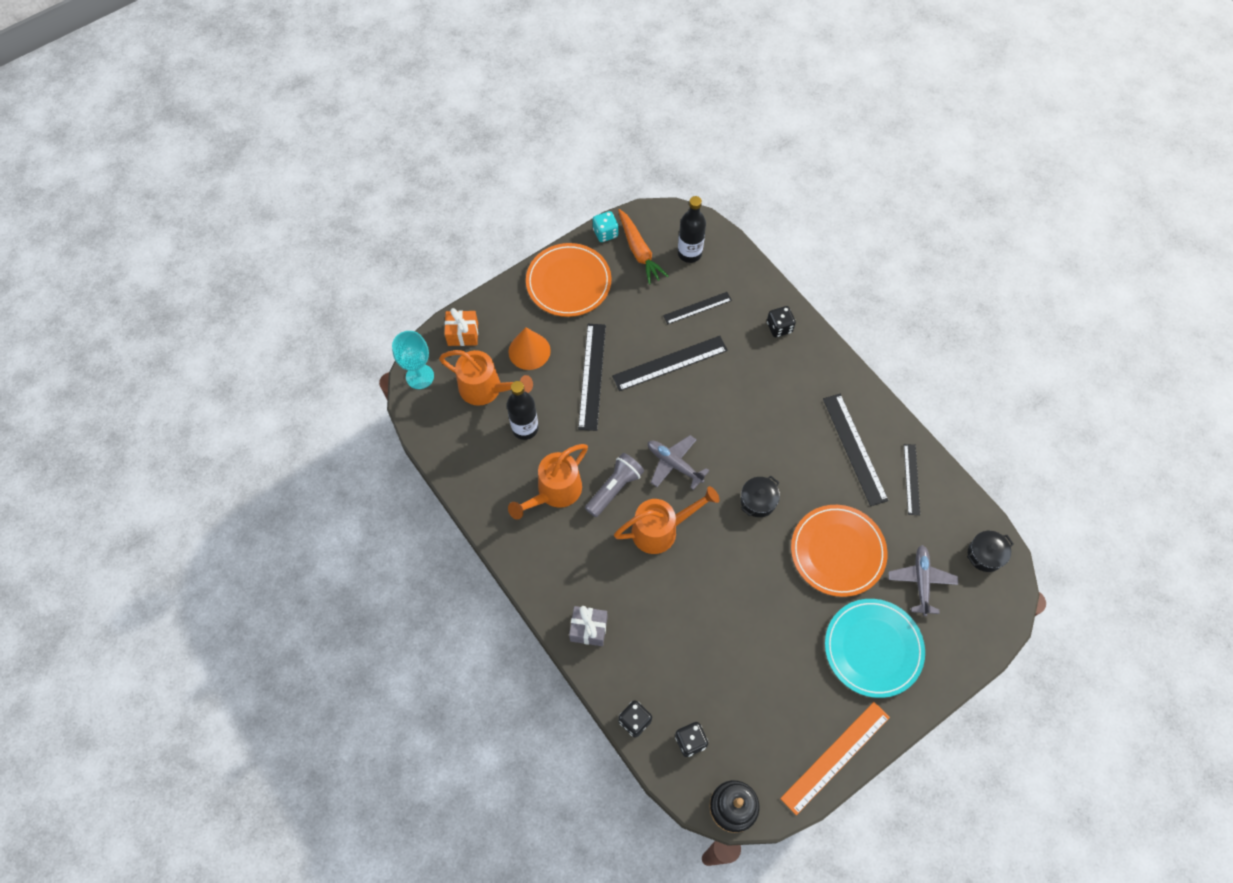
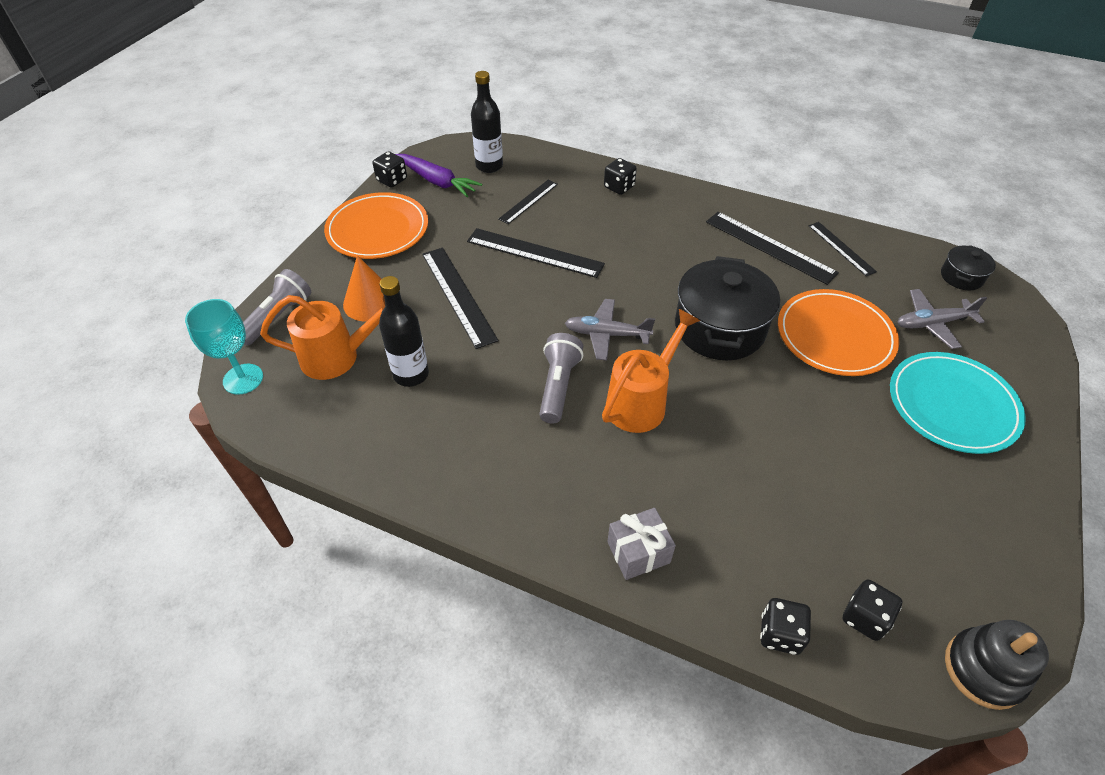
camera: 30 degrees left, 15 degrees down
orange gift [444,308,478,346] -> grey flashlight [243,269,311,346]
orange watering can [508,444,588,519] -> none
turquoise dice [593,211,618,242] -> black dice [372,151,407,187]
black ruler [612,336,728,391] -> black ruler turned 75 degrees clockwise [467,228,605,278]
orange carrot [618,209,668,284] -> purple carrot [396,154,482,197]
black pot [741,476,780,517] -> black pot [675,256,780,360], size x2.05
orange ruler [780,702,890,815] -> none
grey plane [889,545,958,616] -> grey plane turned 75 degrees counterclockwise [897,289,987,349]

